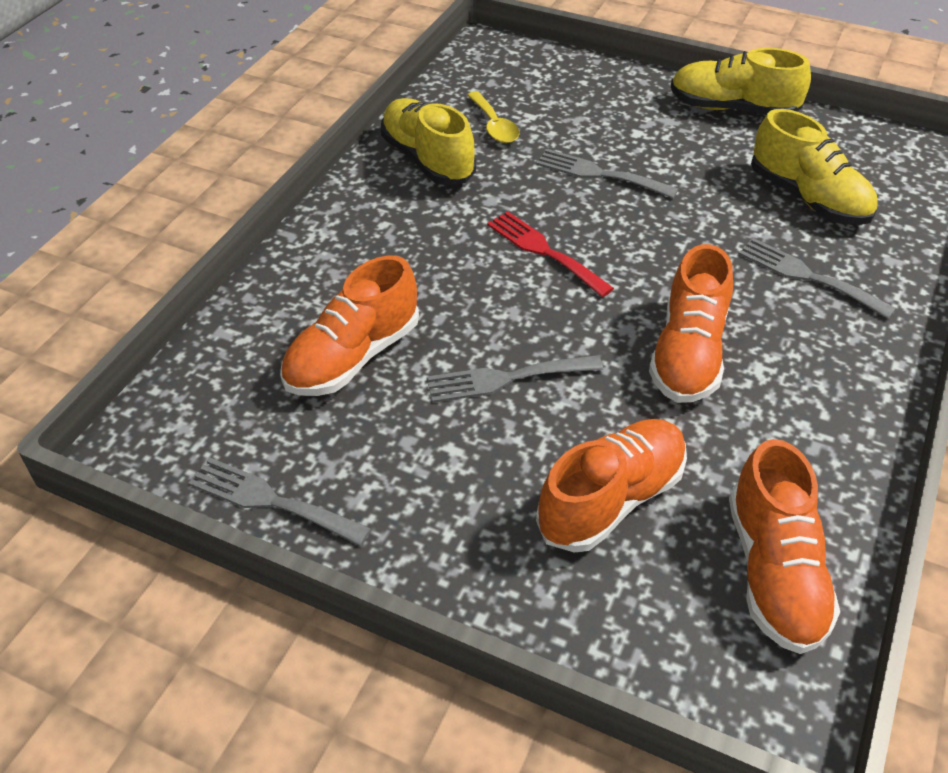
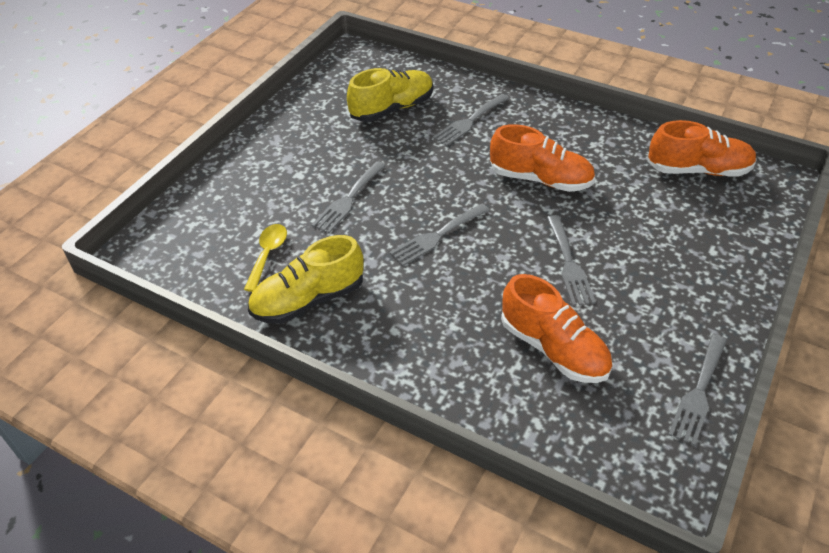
camera: 85 degrees left, 0 degrees up
yellow spoon [467,91,519,143] -> yellow spoon turned 60 degrees counterclockwise [244,224,287,292]
red fork [487,211,614,297] -> grey fork [390,204,490,266]
orange shoe [536,419,687,553] -> none
yellow shoe [671,48,811,115] -> none

